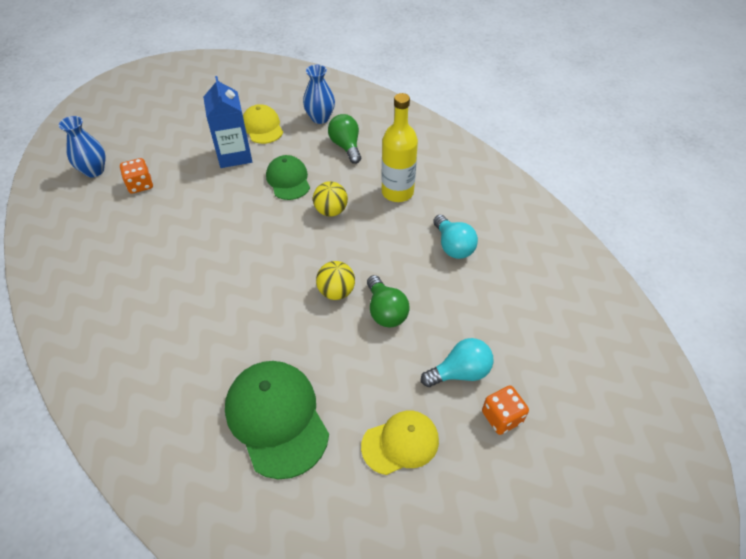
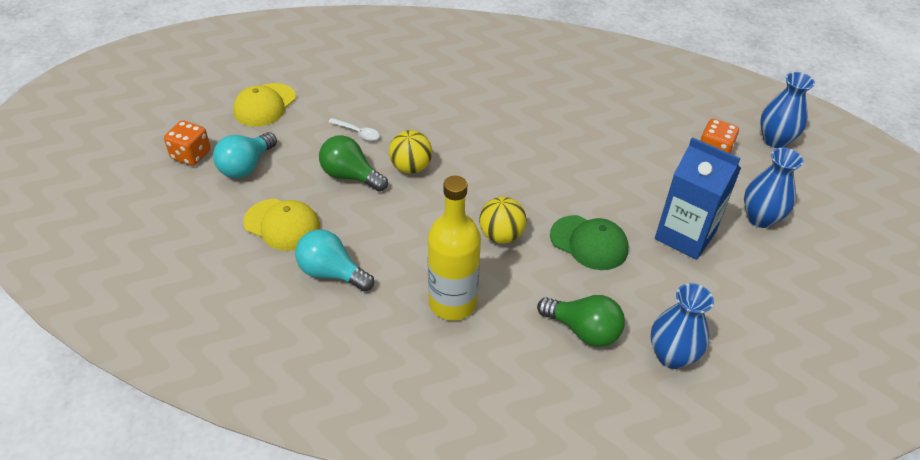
camera: 140 degrees right, 5 degrees down
green cap [225,361,329,479] -> none
yellow cap [243,104,283,144] -> yellow cap moved to [243,199,320,251]
none -> white spoon [328,118,380,141]
none -> blue vase [744,148,804,228]

